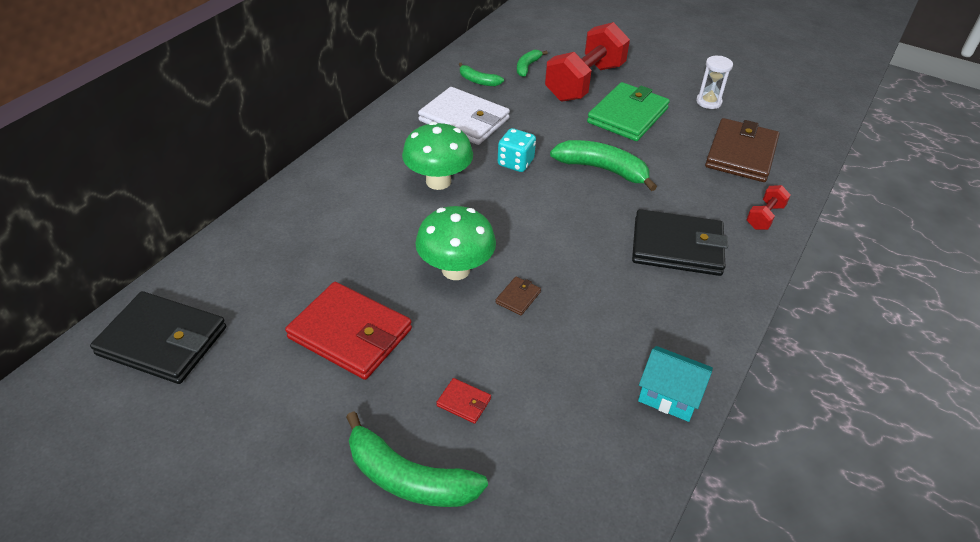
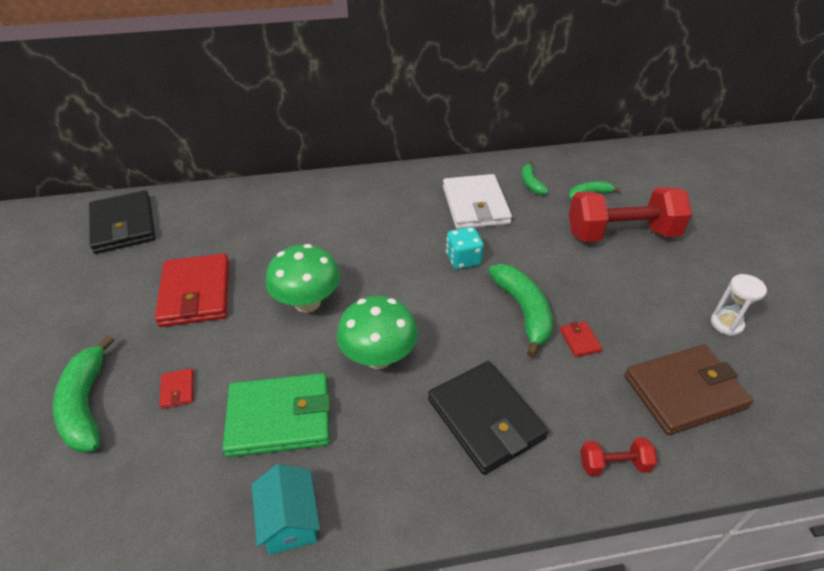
camera: 50 degrees right, 0 degrees up
green mushroom [402,122,473,190] -> green mushroom moved to [337,296,418,369]
brown wallet [496,276,541,316] -> none
green wallet [587,82,670,141] -> green wallet moved to [223,373,330,457]
none -> red wallet [560,322,602,357]

